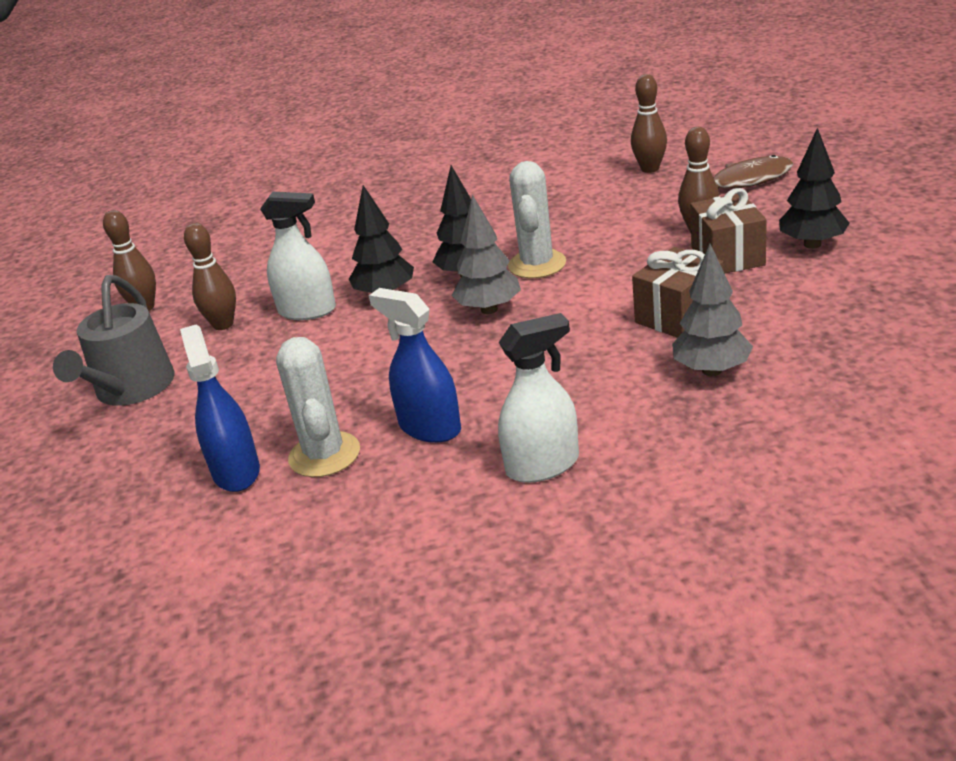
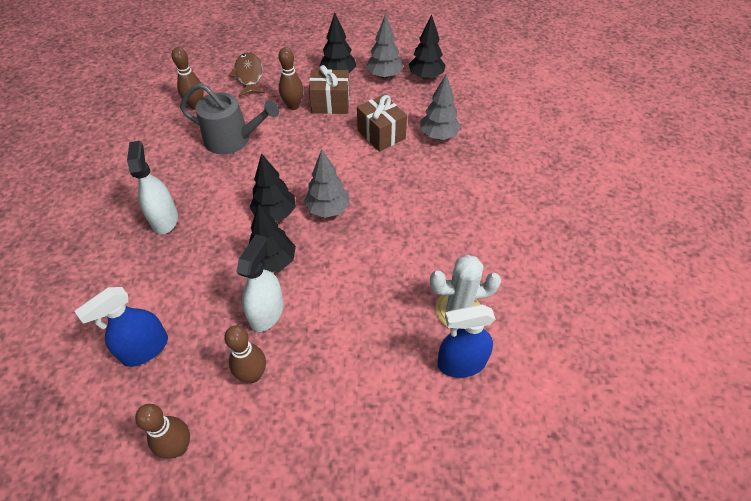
camera: 85 degrees left, 20 degrees up
grey watering can [53,275,175,406] -> grey watering can moved to [180,83,279,155]
blue spray bottle [369,288,461,443] -> blue spray bottle moved to [75,287,168,367]
white spray bottle [498,313,579,483] -> white spray bottle moved to [127,141,178,234]
white cactus [508,161,566,278] -> none
none -> grey tree [366,14,403,79]
none -> black tree [409,15,445,80]

